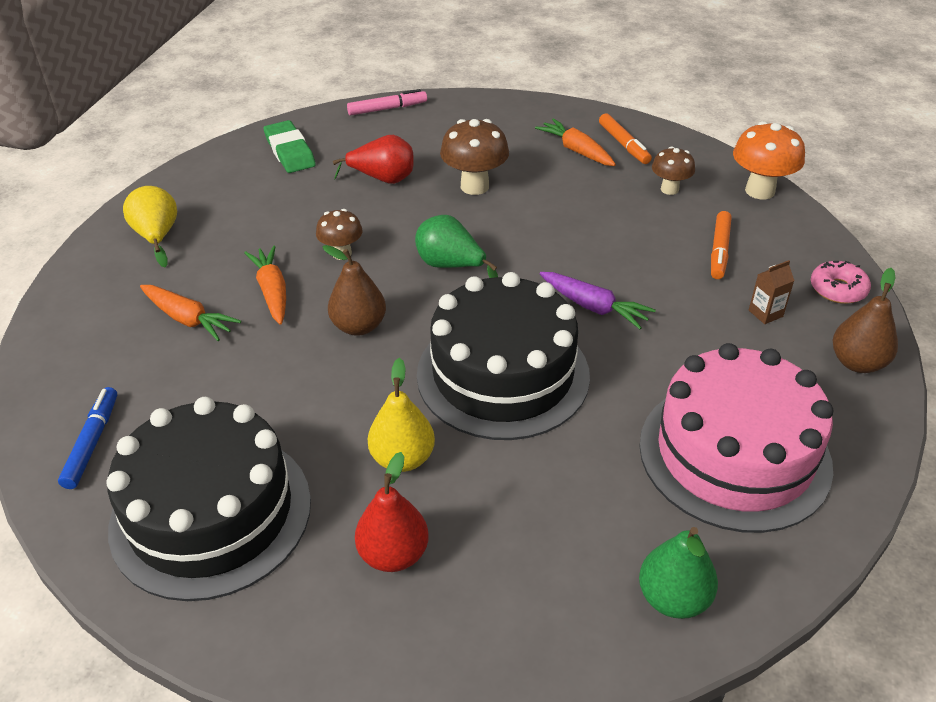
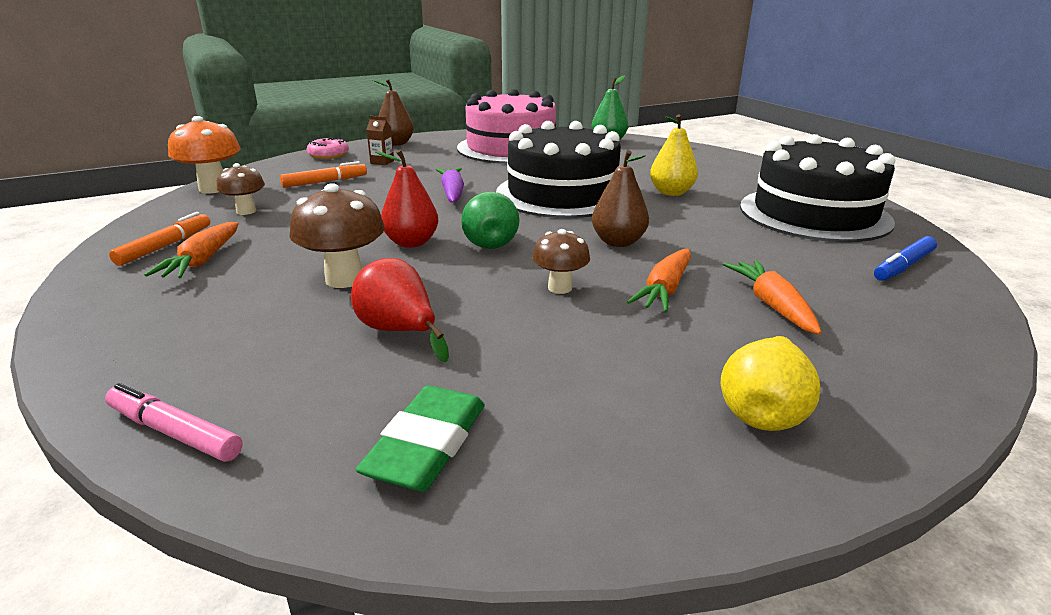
camera: 135 degrees left, 15 degrees down
red pear [355,452,429,572] -> red pear moved to [375,150,438,248]

